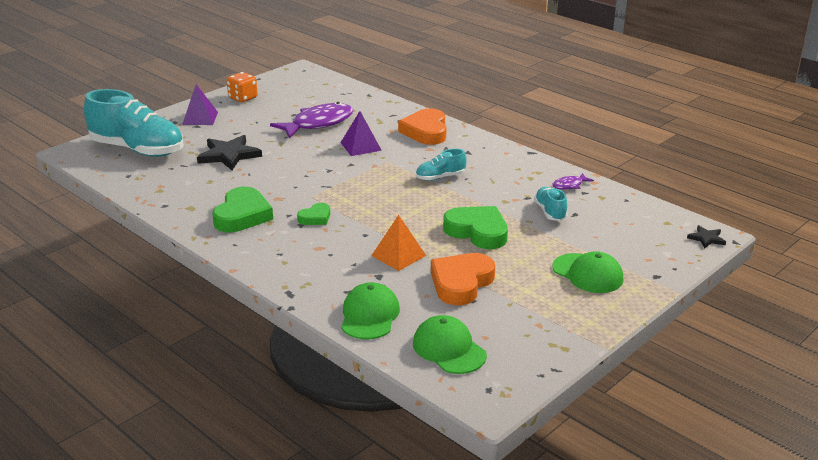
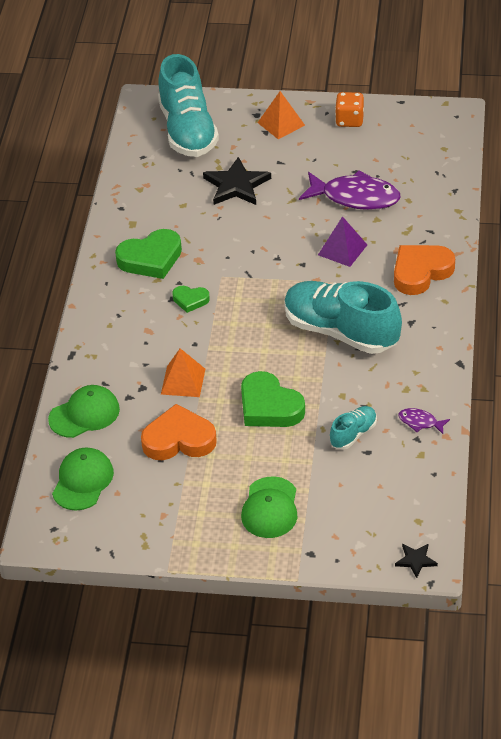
camera: 55 degrees right, 15 degrees up
purple pyramid [182,84,218,125] -> orange pyramid [257,91,305,139]
turquoise shoe [416,149,467,181] -> turquoise shoe [284,281,402,354], size x2.17
green heart [443,206,508,249] -> green heart turned 135 degrees clockwise [241,371,305,427]

